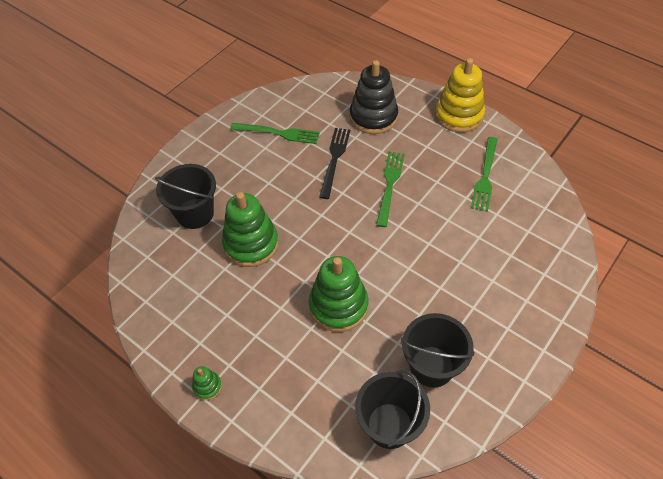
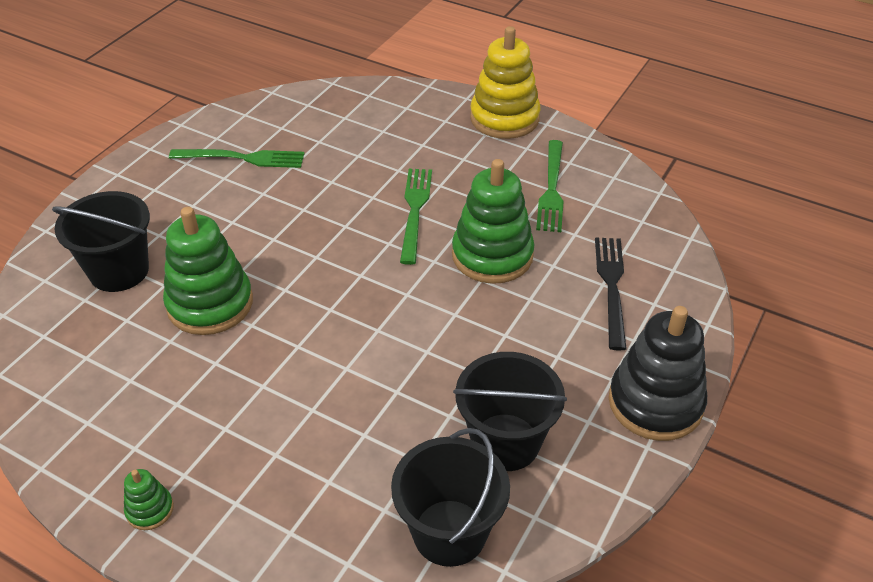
camera: 10 degrees left, 10 degrees down
green stacking toy [309,256,369,332] -> green stacking toy moved to [452,159,534,284]
black fork [319,128,350,199] -> black fork moved to [595,237,627,351]
black stacking toy [350,60,398,134] -> black stacking toy moved to [609,306,707,441]

